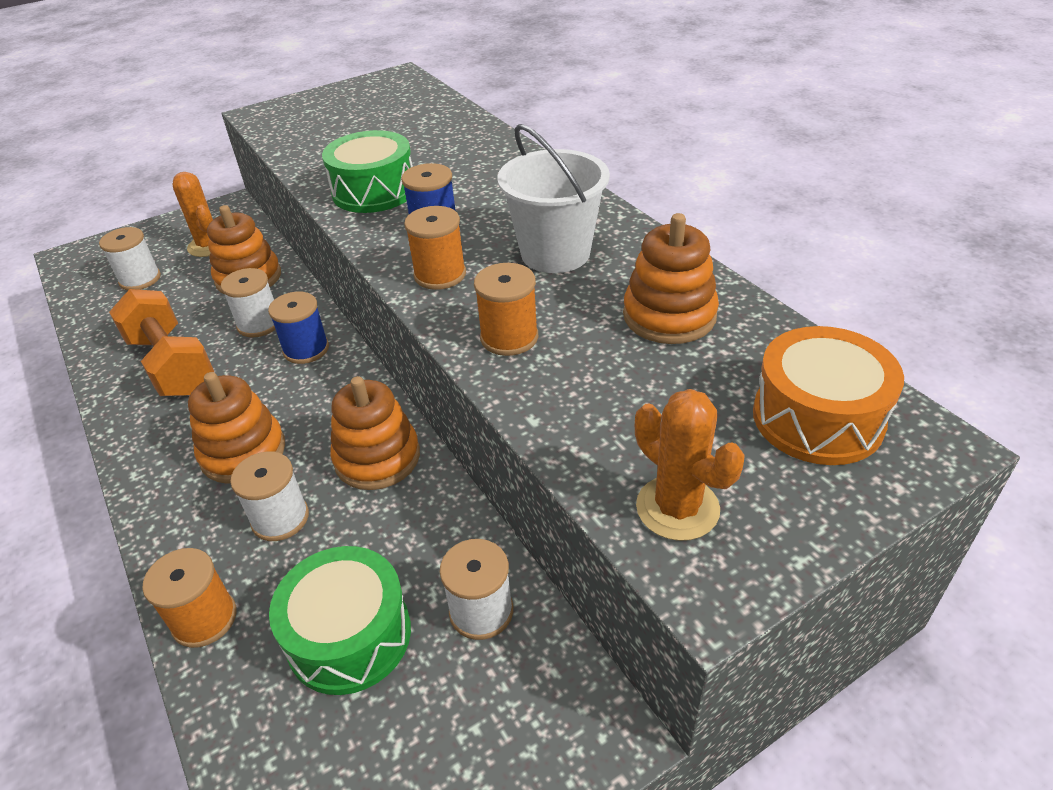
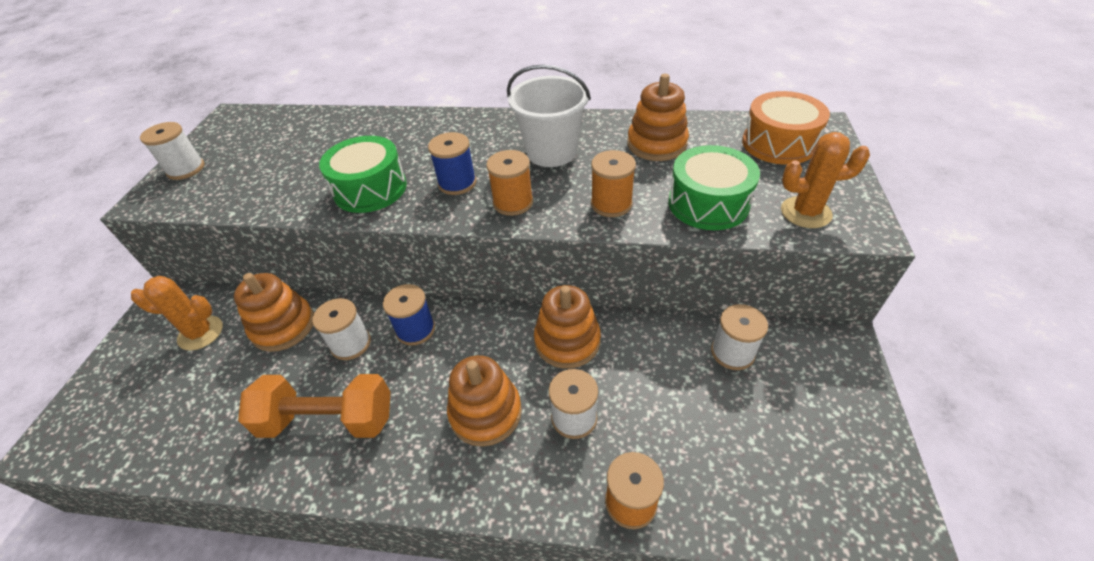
camera: 50 degrees left, 5 degrees up
white spool [99,227,161,290] -> white spool moved to [140,122,205,180]
green drum [269,546,411,695] -> green drum moved to [668,145,760,230]

